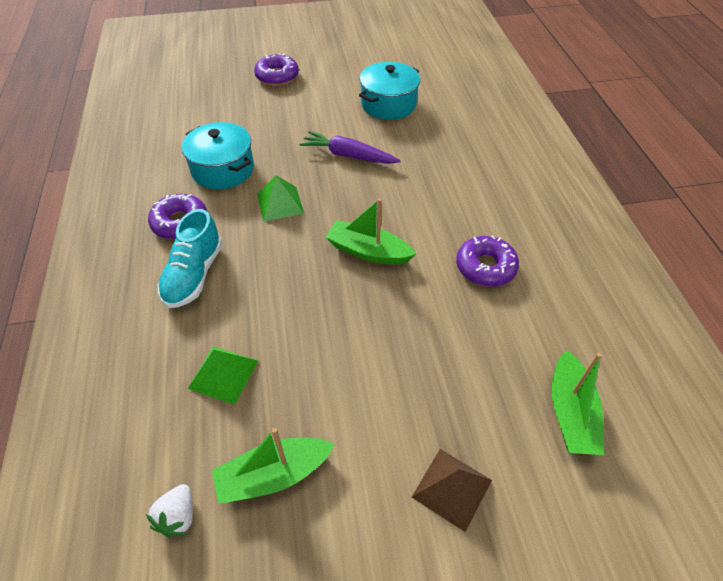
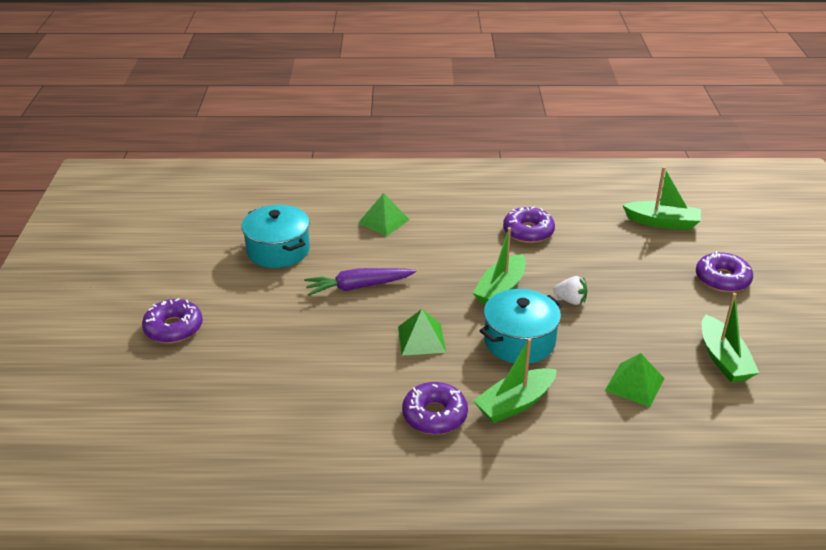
camera: 80 degrees left, 15 degrees down
white strawberry [146,484,193,537] -> white strawberry moved to [553,276,587,305]
turquoise shoe [158,209,223,308] -> green boat [473,338,557,423]
turquoise pot [182,122,254,189] -> turquoise pot moved to [479,289,563,364]
purple carrot [299,131,401,164] -> purple carrot turned 45 degrees clockwise [304,268,416,296]
brown pyramid [412,449,492,532] -> purple donut [696,251,753,292]
none -> green pyramid [358,193,410,236]

